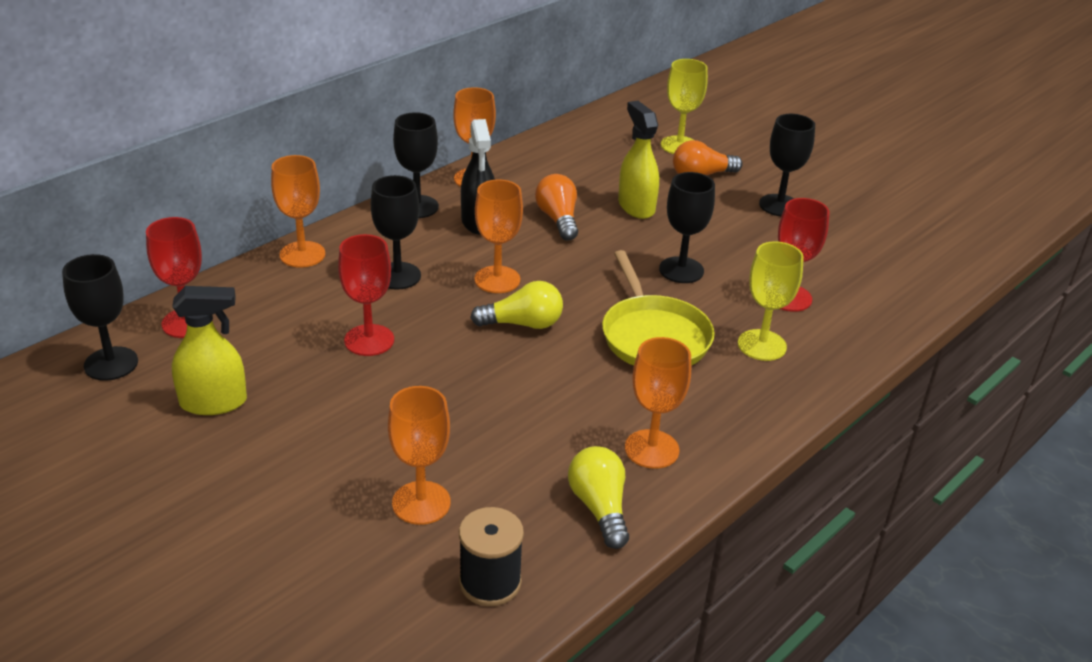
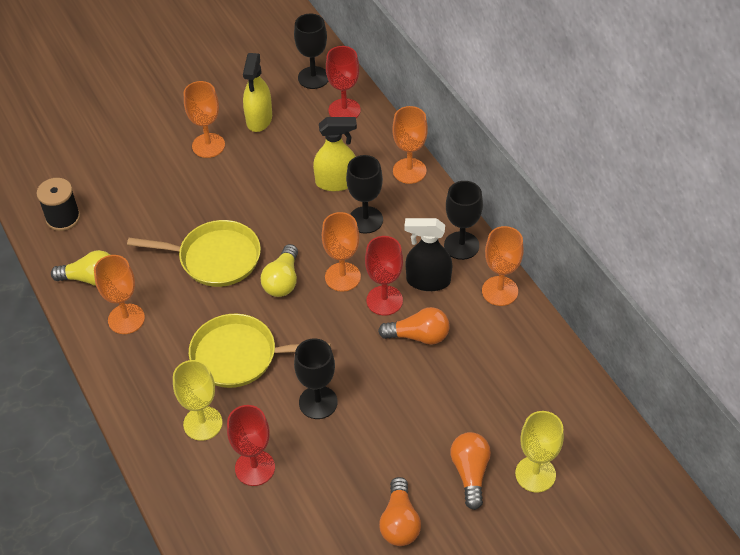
camera: 110 degrees right, 15 degrees up
red goblet [338,234,394,356] -> red goblet moved to [365,236,403,316]
orange goblet [388,386,451,525] -> orange goblet moved to [184,81,225,158]
yellow spray bottle [618,101,659,219] -> yellow spray bottle moved to [313,117,357,191]
black goblet [759,114,815,216] -> orange light bulb [379,477,421,546]
none -> yellow pan [127,220,261,287]

